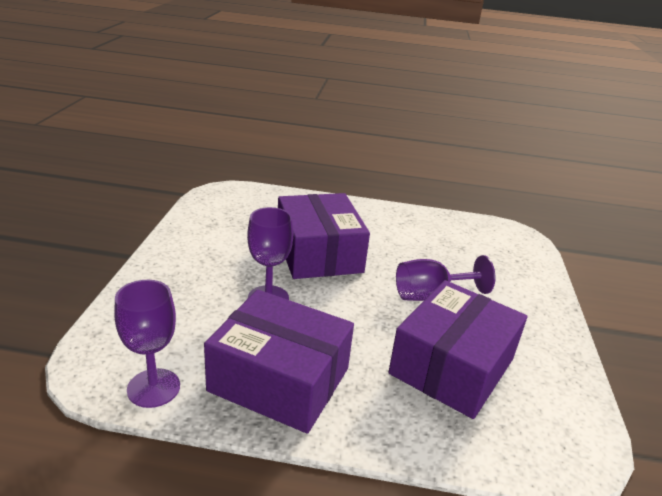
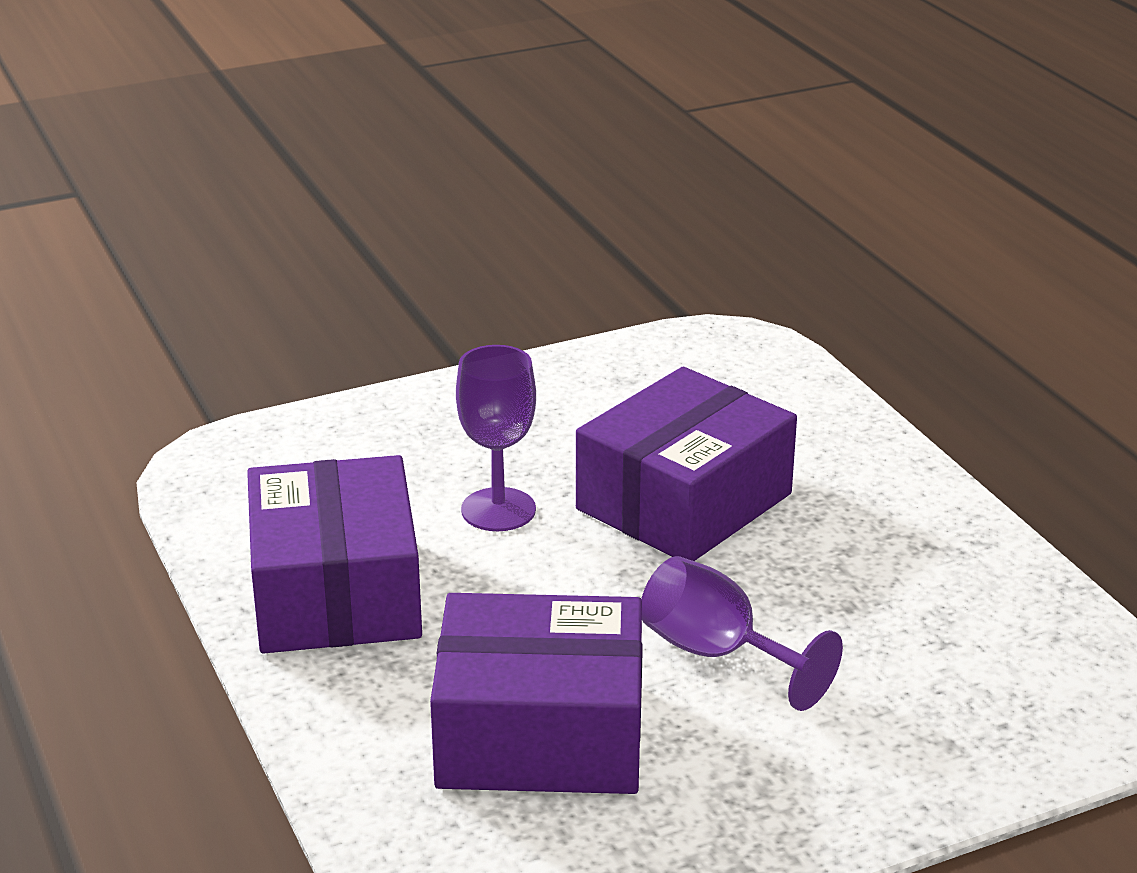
camera: 60 degrees right, 0 degrees up
purple goblet [114,280,180,408] -> none

